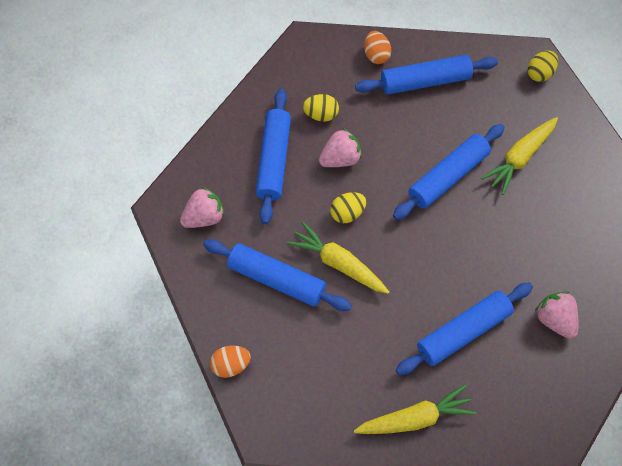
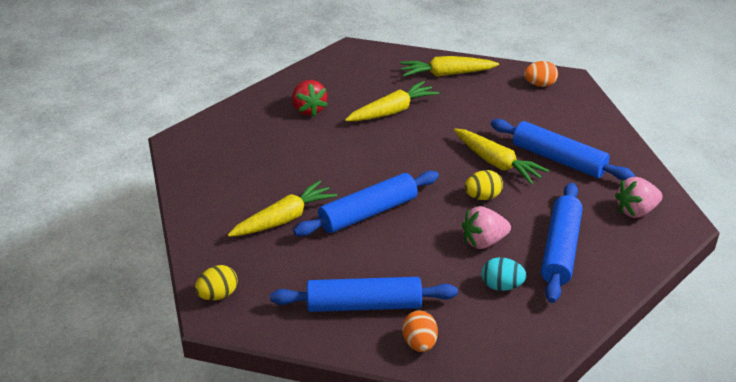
camera: 170 degrees left, 25 degrees down
orange egg [210,345,251,378] -> orange egg moved to [524,61,558,87]
yellow egg [303,94,339,122] -> turquoise egg [482,257,526,291]
blue rolling pin [396,282,533,375] -> yellow carrot [345,81,439,121]
pink strawberry [535,291,578,339] -> red strawberry [292,80,328,116]

